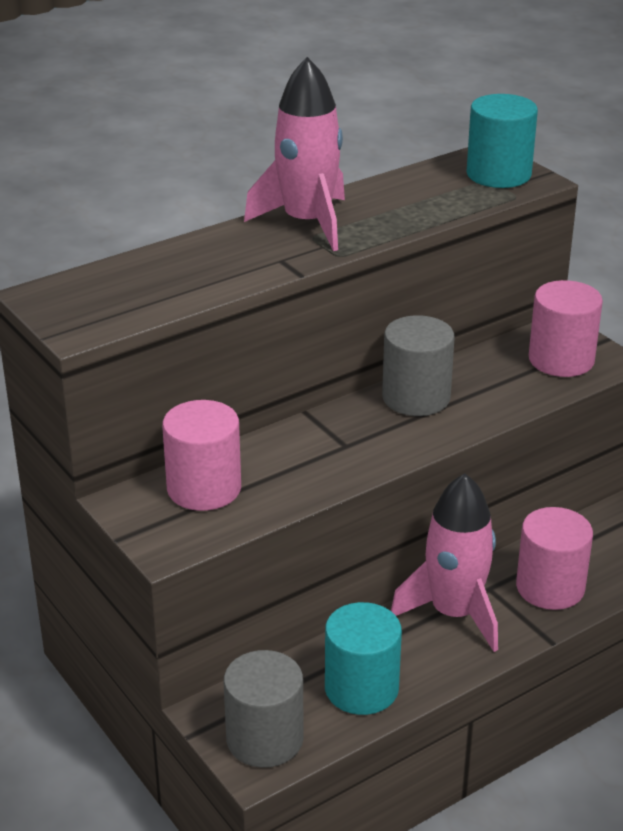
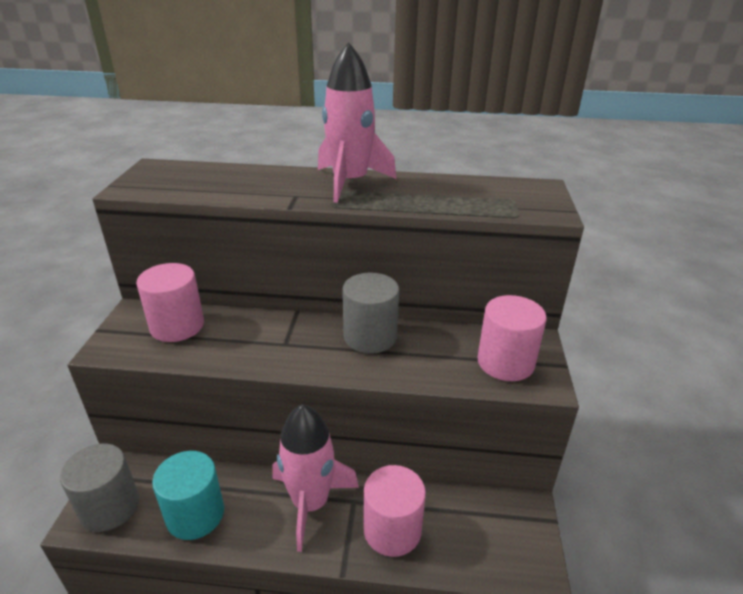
camera: 40 degrees right, 0 degrees up
turquoise cylinder [467,94,538,188] -> none

